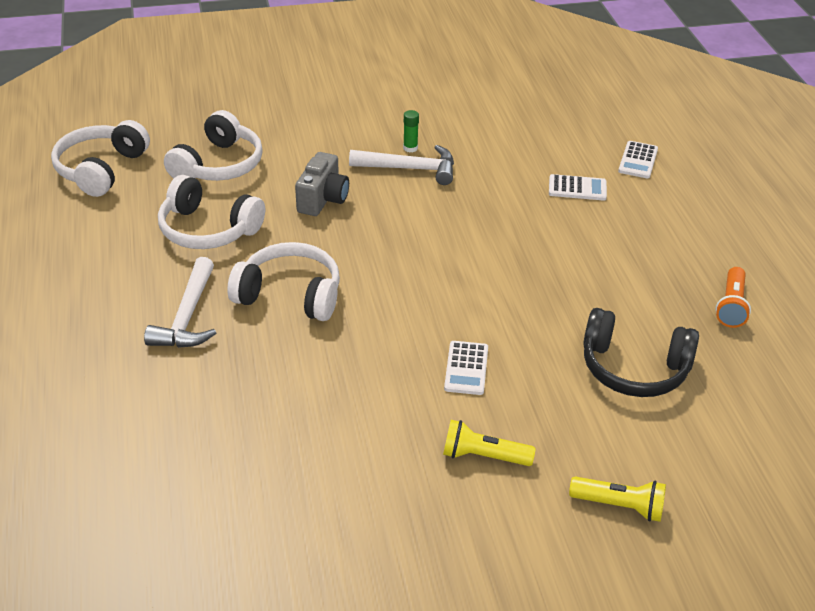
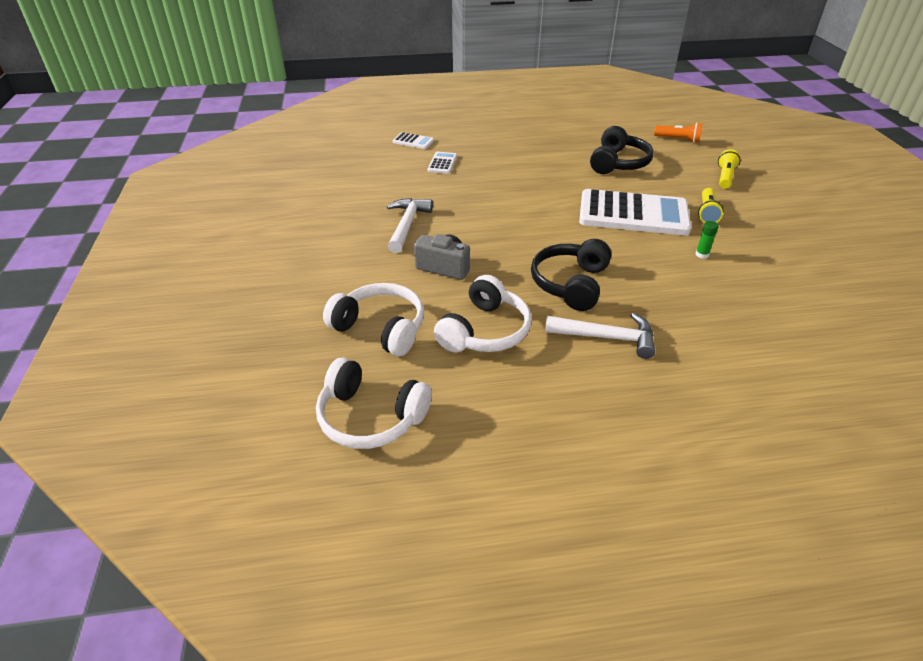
camera: 85 degrees left, 0 degrees up
white headphones [227,242,340,321] -> black headphones [531,239,611,311]
green glue stick [403,110,419,152] -> green glue stick moved to [696,221,719,259]
white calculator [444,341,488,395] -> white calculator [579,189,691,235], size x2.36
orange flashlight [715,267,751,328] -> orange flashlight moved to [654,123,702,143]

